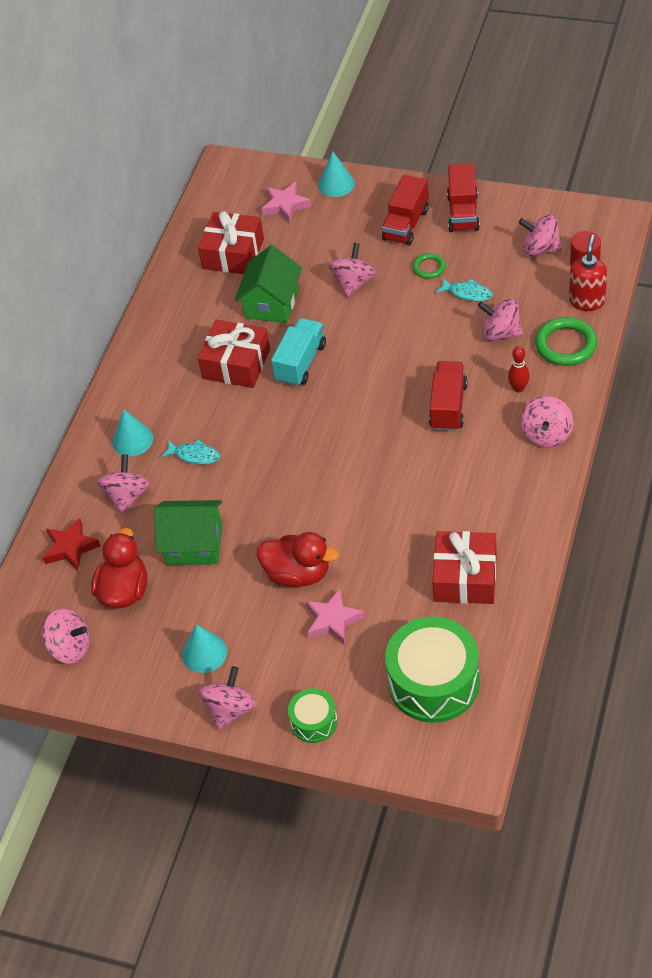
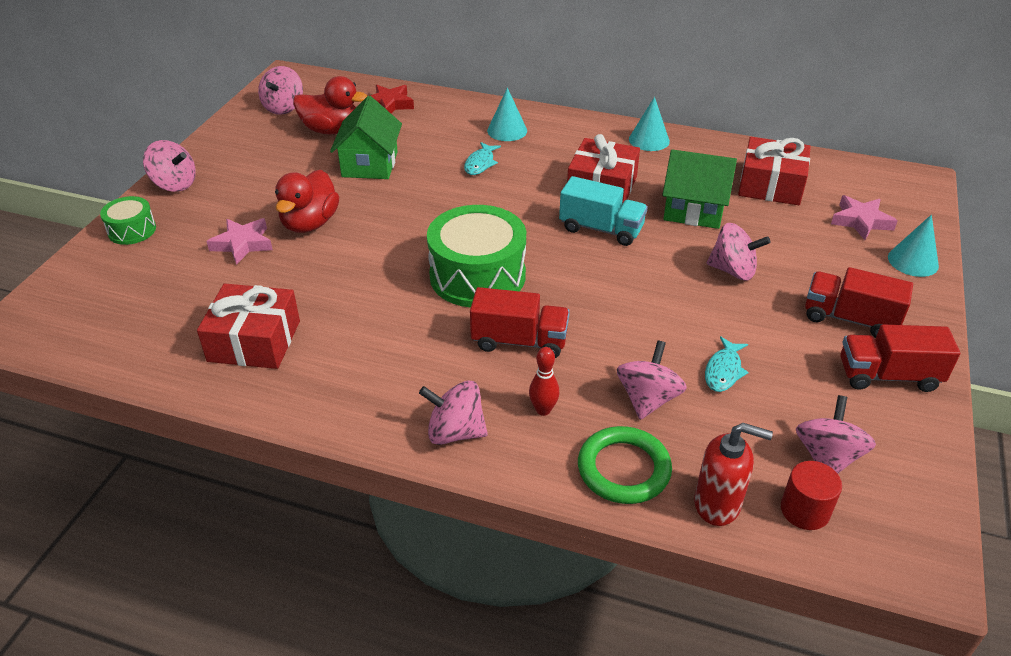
camera: 85 degrees right, 10 degrees down
pink spinning top [97,454,150,514] -> none
turquoise cone [182,624,227,673] -> turquoise cone moved to [629,97,670,151]
green drum [385,616,480,723] -> green drum moved to [427,205,526,308]
green ring [412,253,446,279] -> none

